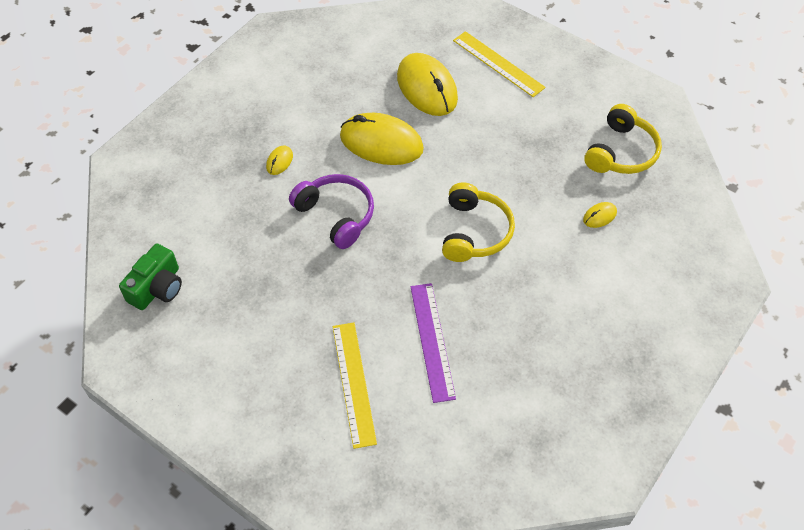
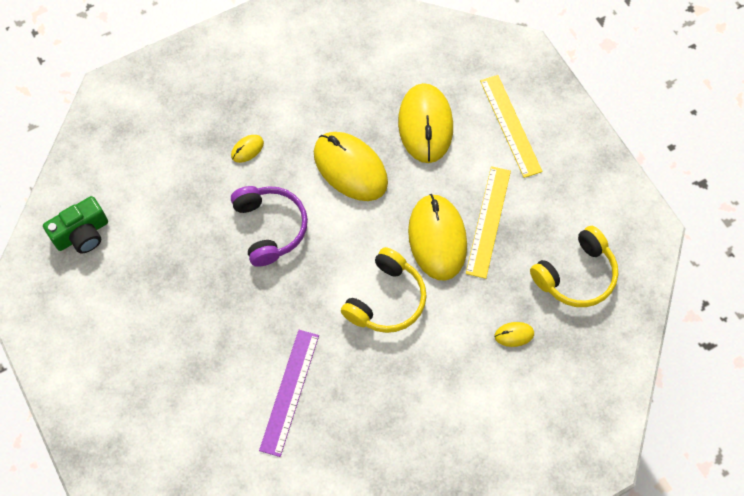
camera: 25 degrees right, 10 degrees up
yellow ruler [333,322,377,449] -> yellow ruler moved to [466,166,511,279]
none -> yellow mouse [408,194,467,281]

